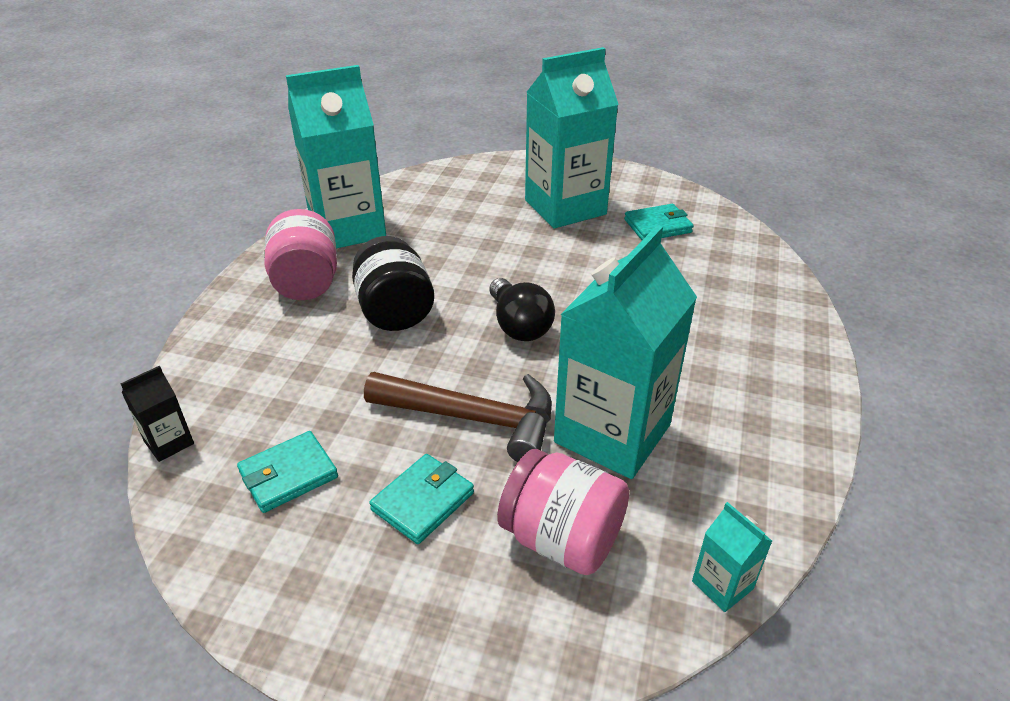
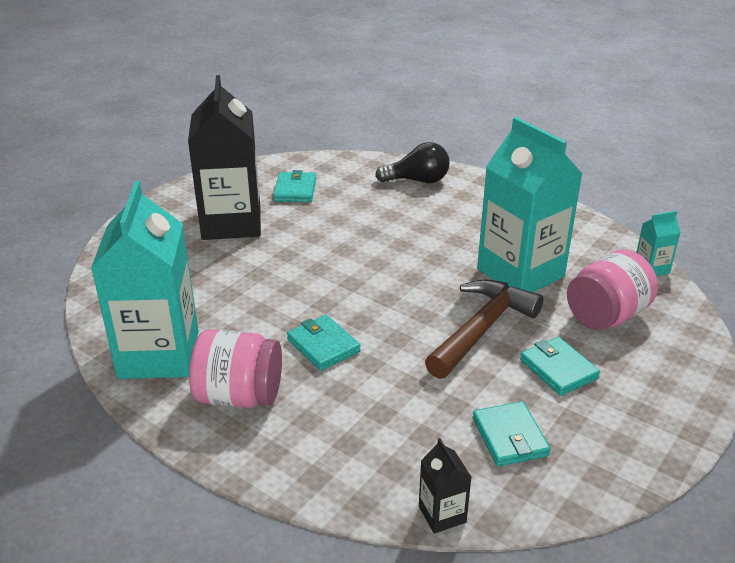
camera: 70 degrees left, 5 degrees down
black jar [352,236,434,331] -> turquoise wallet [287,315,361,371]
black light bulb [489,278,555,341] -> black light bulb moved to [375,142,450,183]
turquoise carton [525,47,619,228] -> black carton [188,75,261,240]

